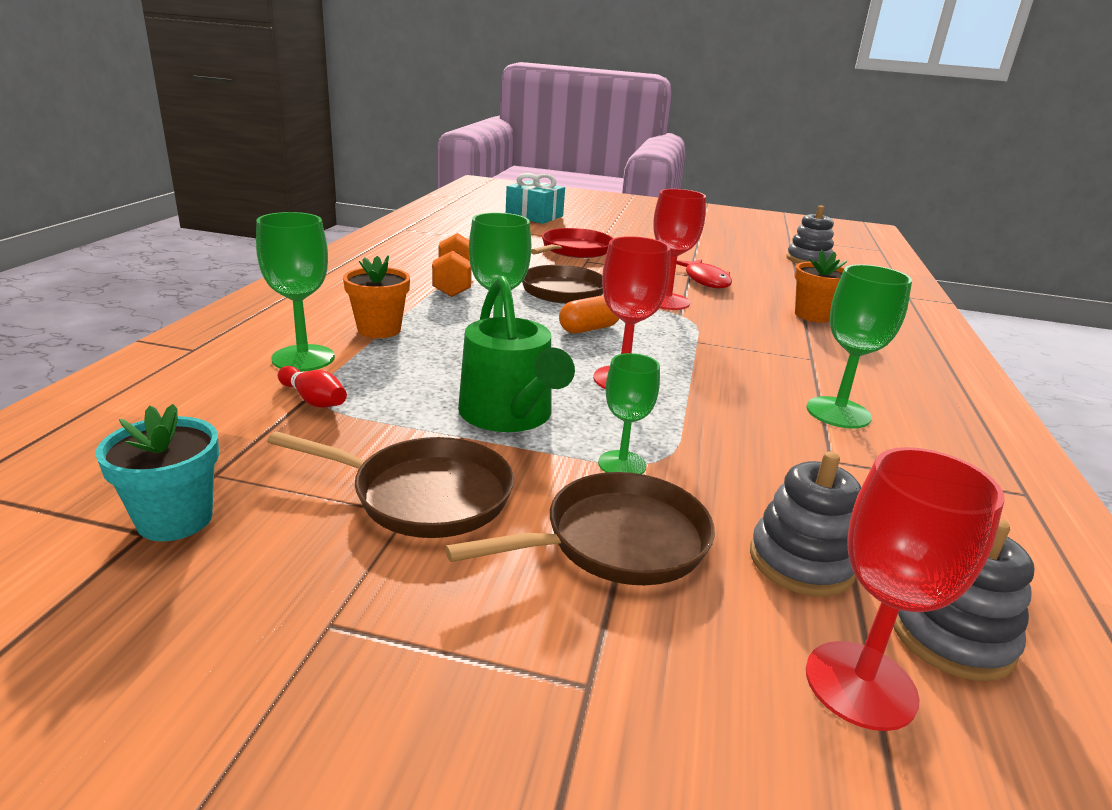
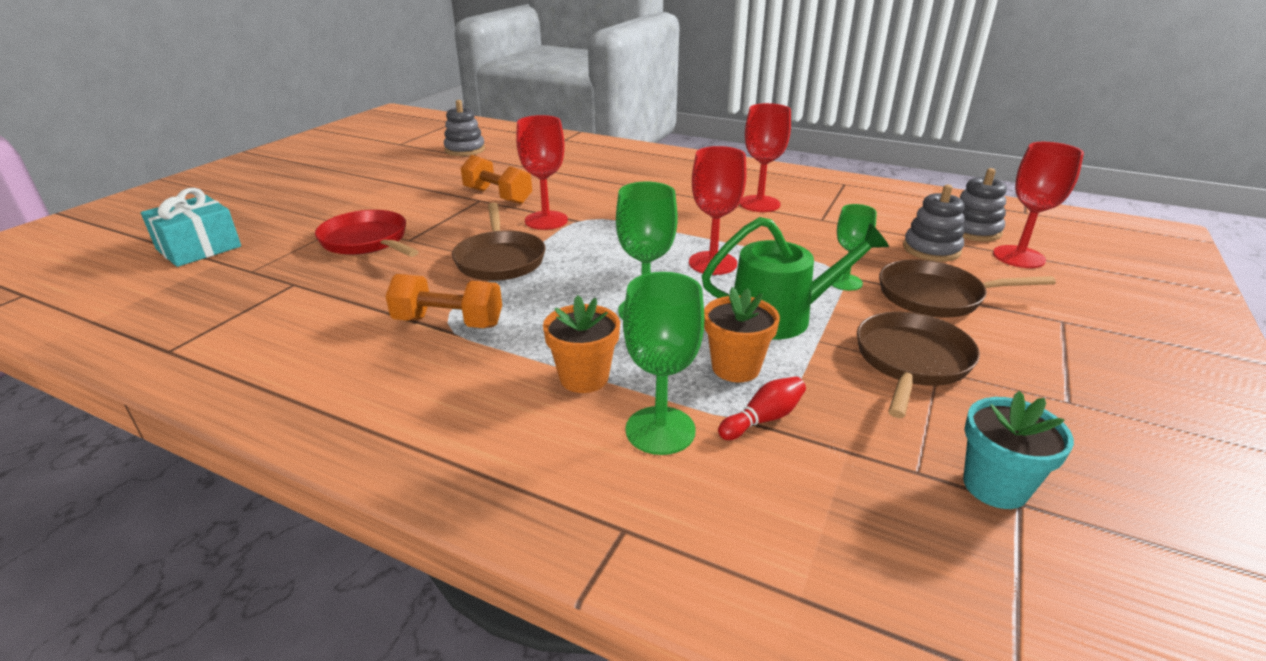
camera: 75 degrees left, 5 degrees up
brown pan [445,472,715,585] -> brown pan turned 75 degrees counterclockwise [879,259,1056,317]
orange capsule [559,295,620,334] -> none
red fish [676,259,732,288] -> orange dumbbell [461,155,532,204]
orange flower pot [794,250,847,323] -> orange flower pot moved to [704,287,780,382]
green goblet [806,264,912,429] -> red goblet [740,103,791,212]

